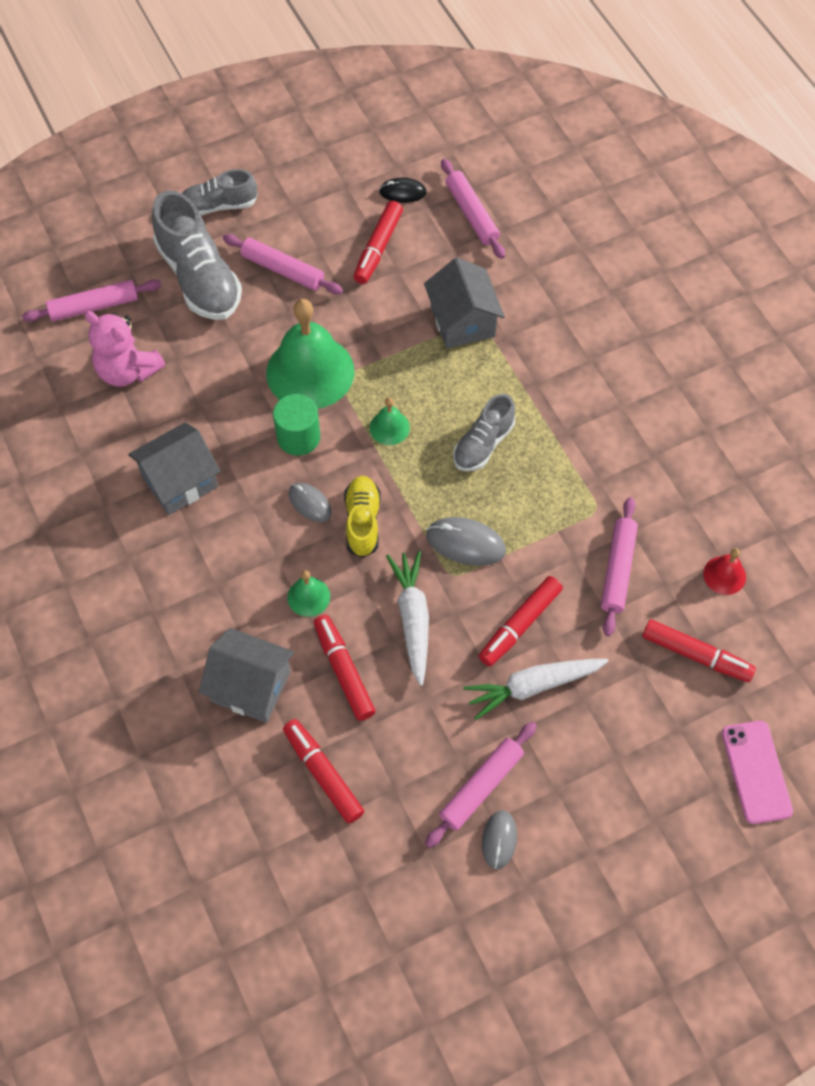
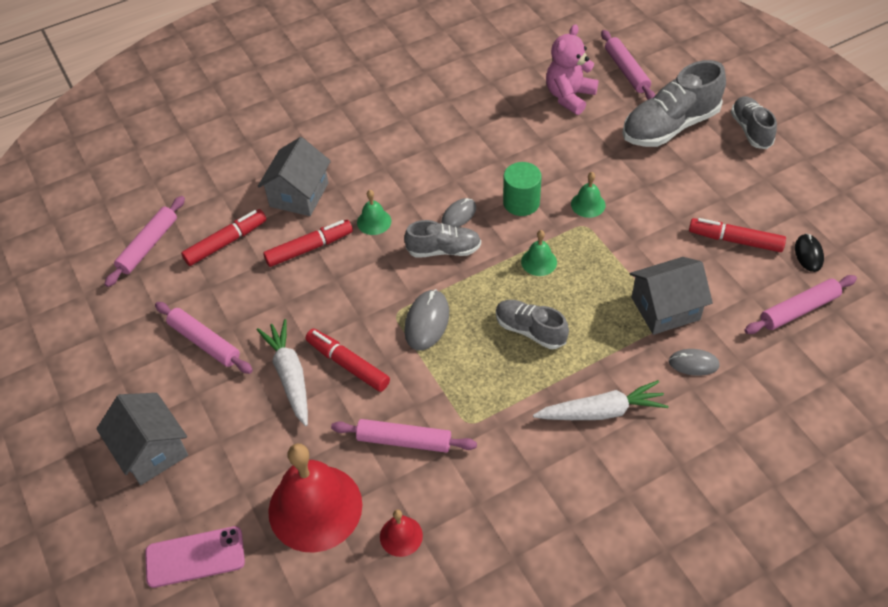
camera: 90 degrees right, 10 degrees down
grey house [128,422,220,515] -> grey house moved to [96,393,188,485]
pink rolling pin [223,234,343,294] -> pink rolling pin moved to [105,196,185,287]
green bell [266,299,354,409] -> green bell [571,172,605,218], size x0.45
yellow shoe [344,476,380,558] -> grey shoe [404,220,481,258]
white carrot [386,551,429,686] -> white carrot moved to [533,380,668,420]
grey mouse [482,810,517,869] -> grey mouse moved to [669,349,720,376]
red marker [642,619,756,682] -> red bell [268,443,362,553]

